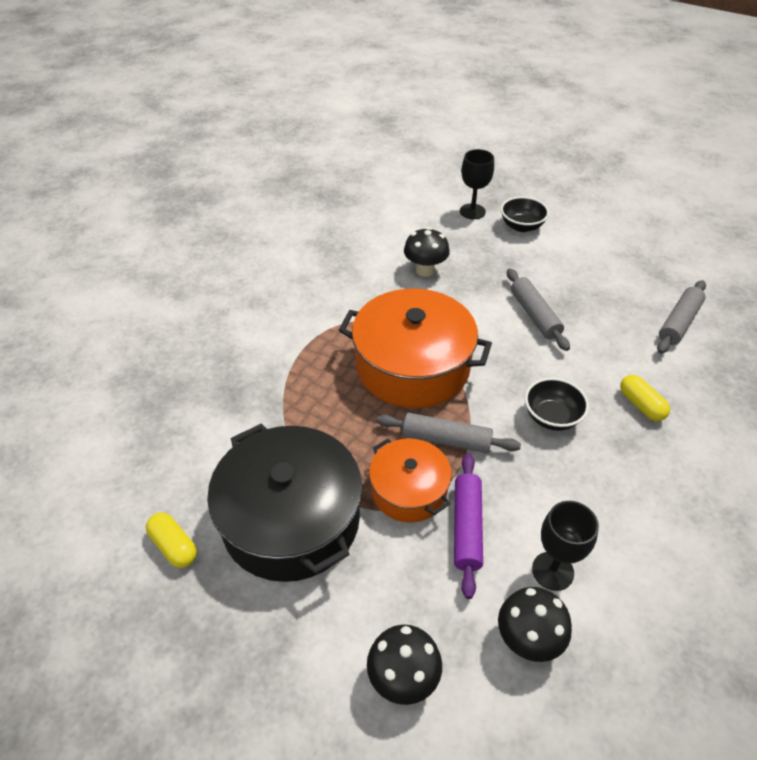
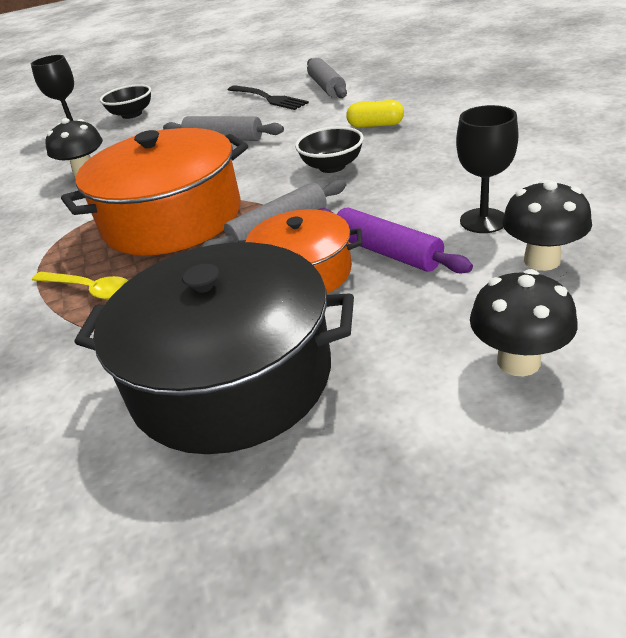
camera: 45 degrees left, 10 degrees down
yellow capsule [146,512,197,568] -> none
none -> yellow spoon [32,272,129,300]
none -> black fork [228,85,309,110]

